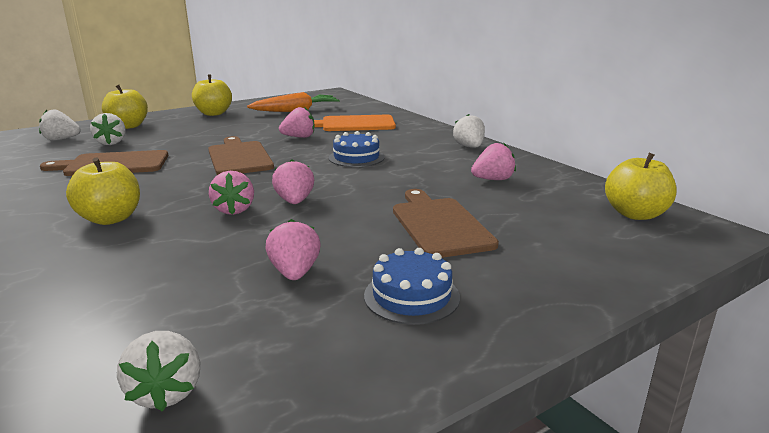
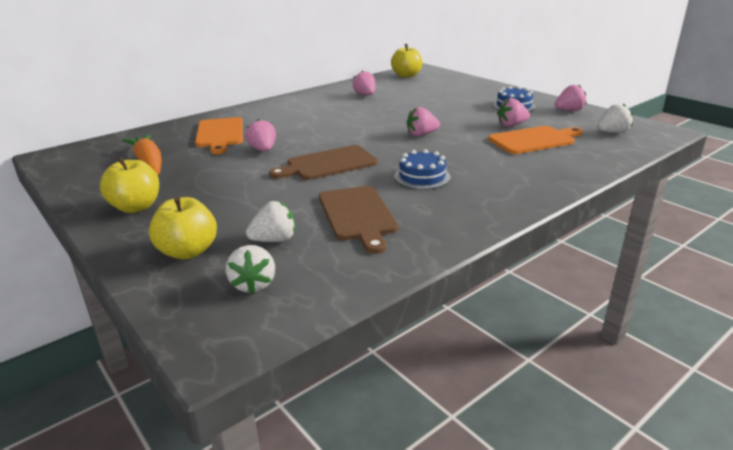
camera: 95 degrees left, 5 degrees up
yellow apple [66,157,140,225] -> none
pink strawberry [209,171,254,215] -> pink strawberry moved to [555,85,586,111]
blue cake [329,131,385,167] -> blue cake moved to [394,149,451,190]
brown cutting board [393,189,499,258] -> none
white strawberry [453,114,485,148] -> none
none -> orange cutting board [488,126,583,154]

